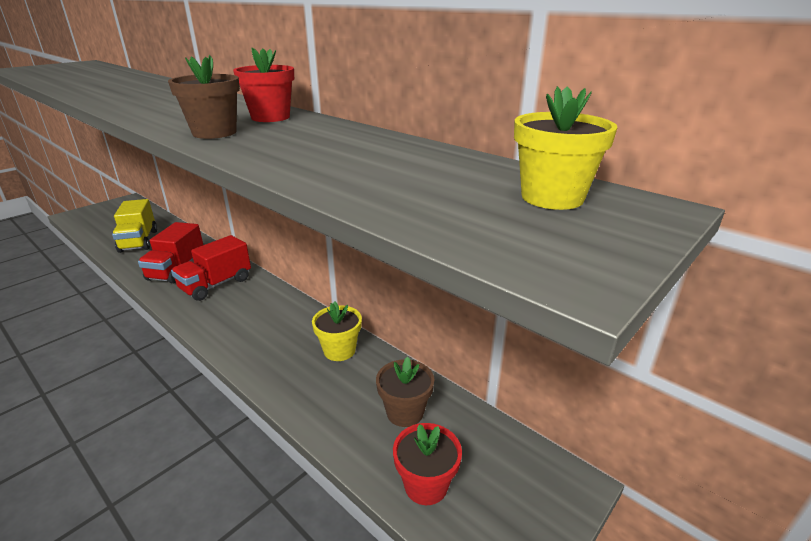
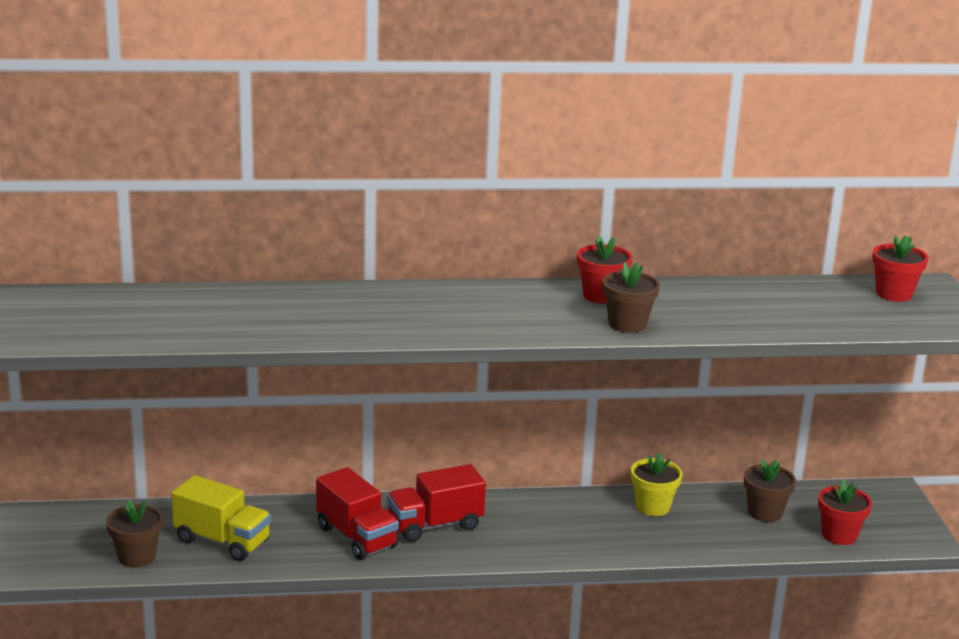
camera: 50 degrees left, 5 degrees down
red truck [171,235,251,301] -> red truck turned 75 degrees clockwise [387,464,486,542]
yellow flower pot [514,86,617,210] -> red flower pot [872,235,929,302]
none -> brown flower pot [106,500,163,567]

